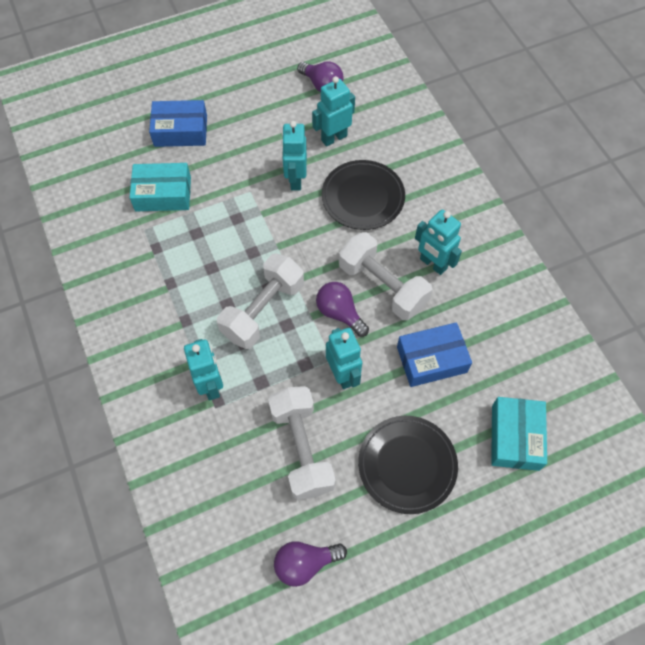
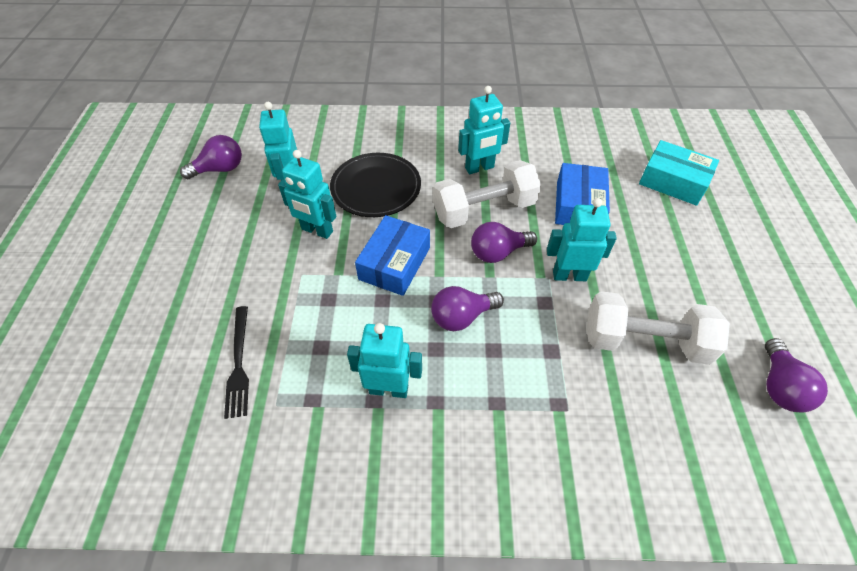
camera: 65 degrees left, 10 degrees down
turquoise box [130,163,191,211] -> black fork [224,306,249,419]
blue box [149,100,207,147] -> blue box moved to [355,215,430,296]
turquoise robot [184,339,223,401] -> turquoise robot moved to [347,323,422,398]
white dumbbell [217,253,304,349] -> purple light bulb [431,286,504,331]
black plate [358,416,458,514] -> none

